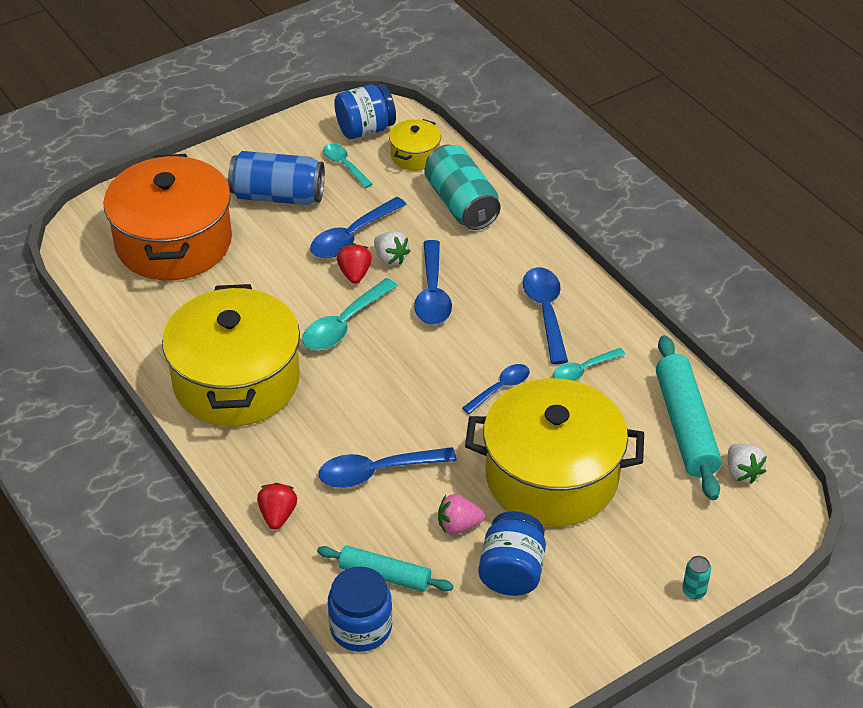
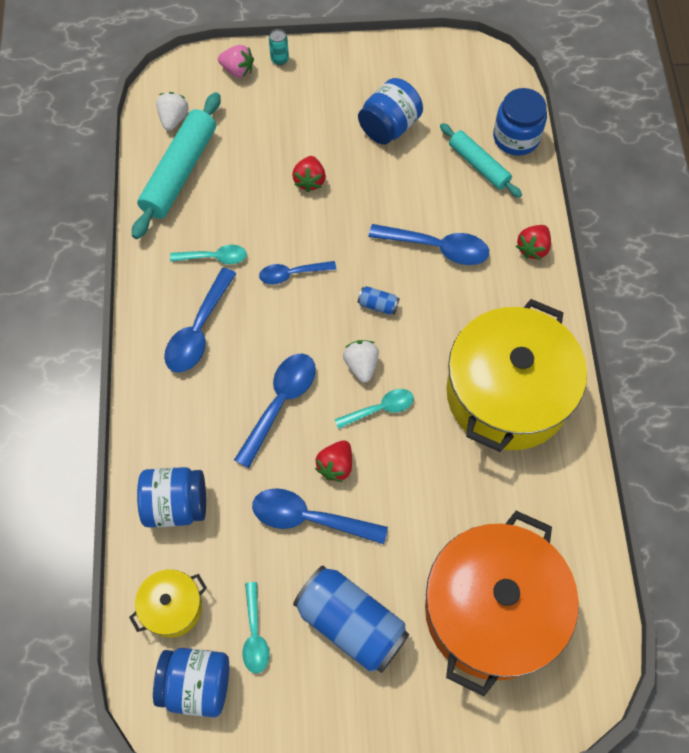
camera: 150 degrees left, 20 degrees up
turquoise spoon [302,278,398,350] -> turquoise spoon [335,389,414,429], size x0.63
blue spoon [310,197,407,258] -> blue spoon turned 150 degrees counterclockwise [252,488,388,544]
white strawberry [374,231,411,265] -> white strawberry moved to [343,340,379,383]
turquoise can [424,145,501,230] -> blue jar [137,467,206,527]
pink strawberry [438,494,485,535] -> pink strawberry moved to [218,45,254,78]
yellow pot [465,378,644,527] -> red strawberry [292,156,326,192]
none -> blue can [358,286,399,315]

